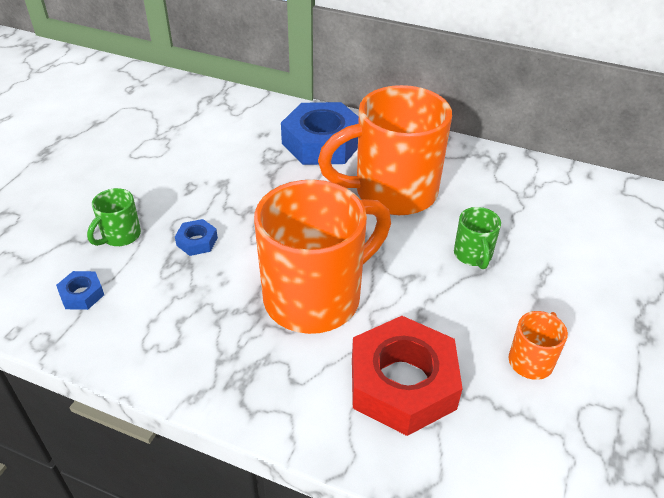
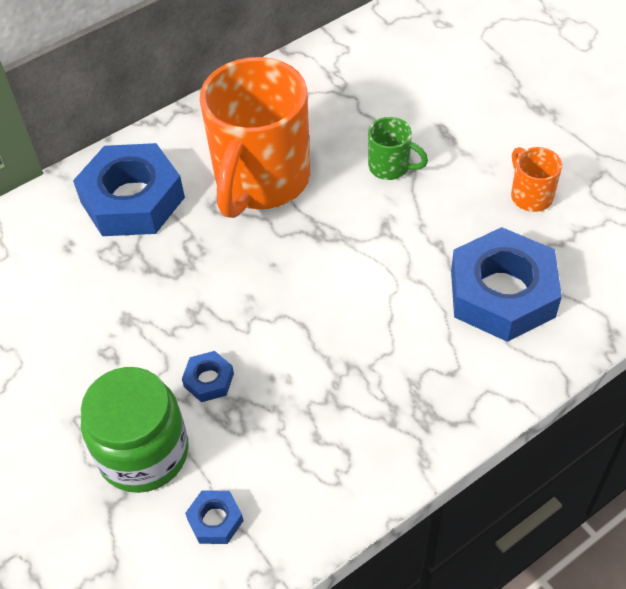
camera: 55 degrees left, 10 degrees up
green mug [87,188,141,246] -> green jar [81,367,189,493]
orange mug [254,180,391,334] -> none
red nut [352,316,463,436] -> blue nut [451,227,562,342]

